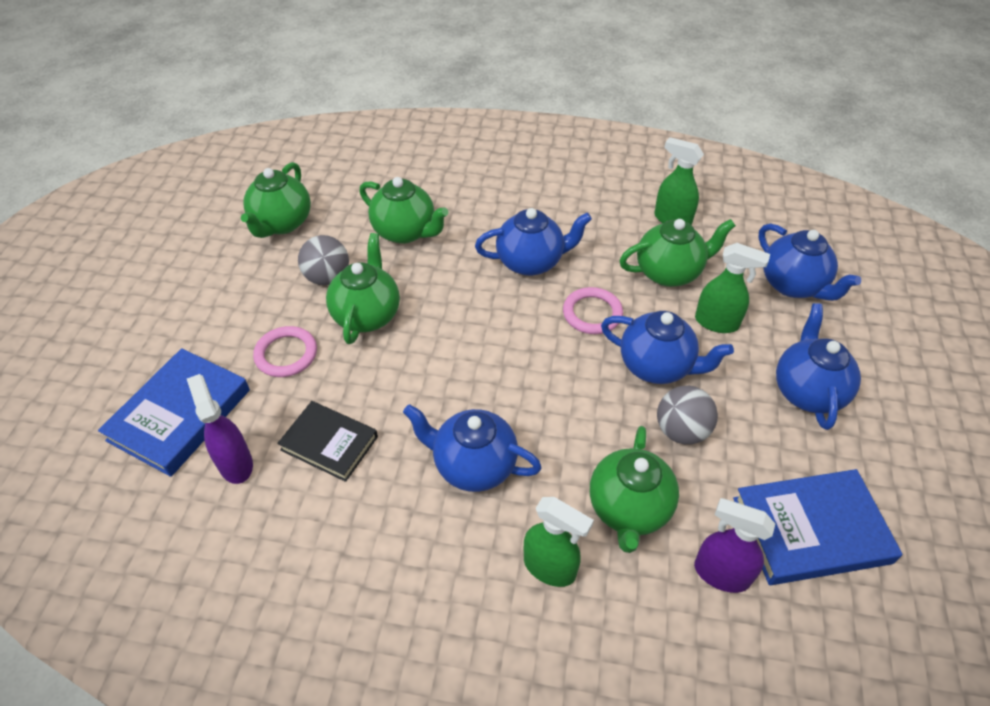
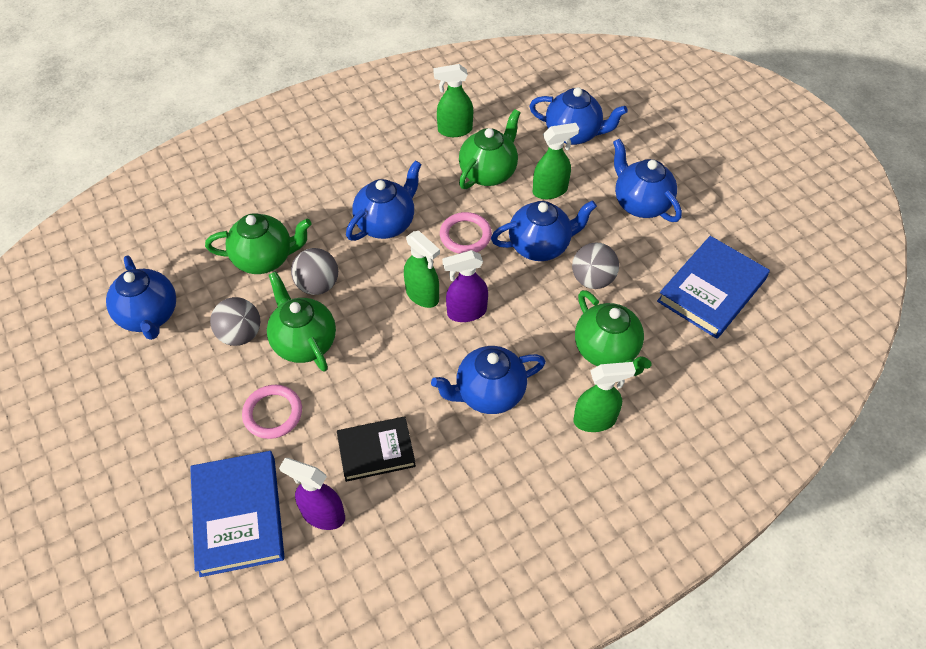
camera: 40 degrees left, 5 degrees up
green teapot [241,162,311,238] -> blue teapot [106,255,176,340]
purple spray bottle [694,498,775,593] -> purple spray bottle moved to [442,250,488,322]
none -> grey ball [291,248,338,295]
none -> green spray bottle [404,231,440,308]

